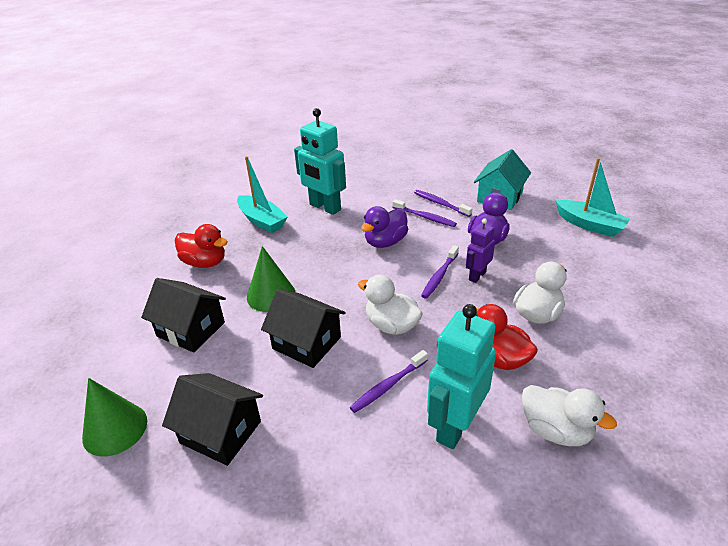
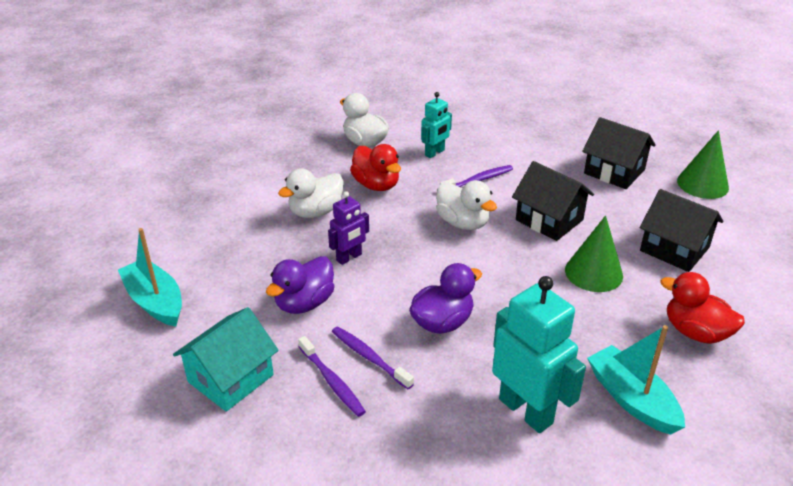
camera: 170 degrees left, 0 degrees up
purple toothbrush [421,245,459,299] -> none
turquoise robot [427,304,496,449] -> turquoise robot [421,92,452,158], size x0.56

